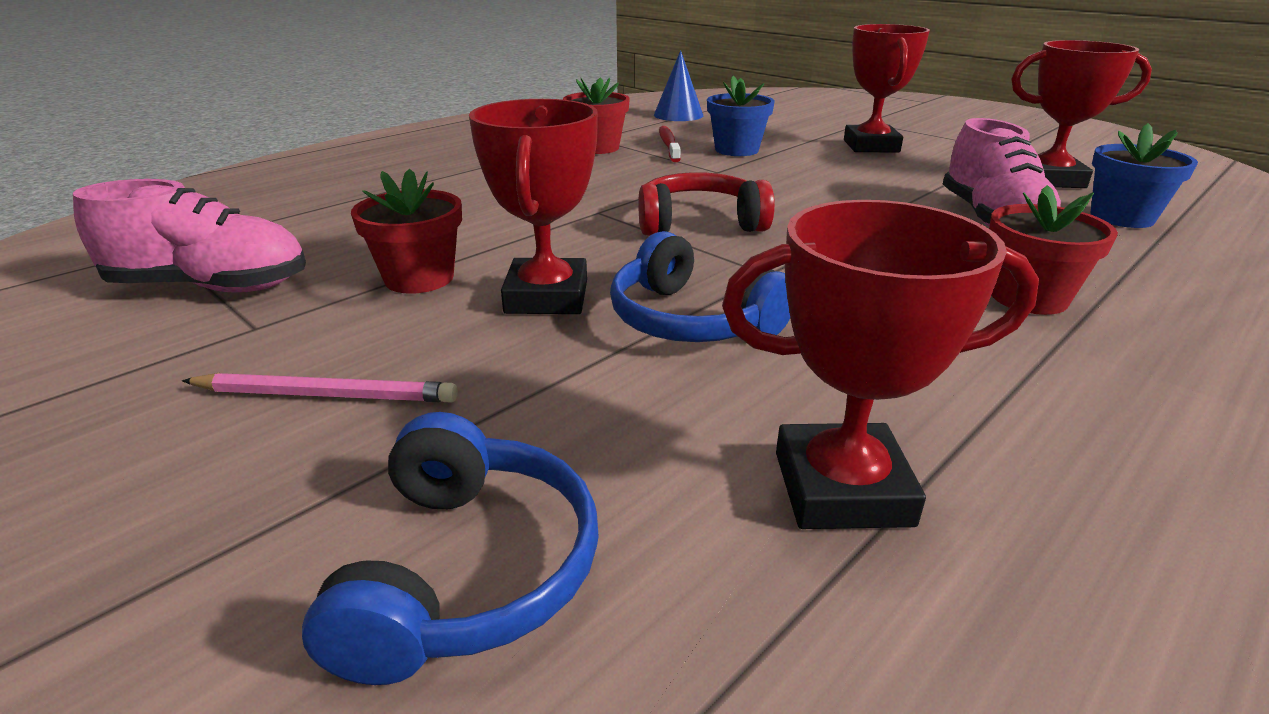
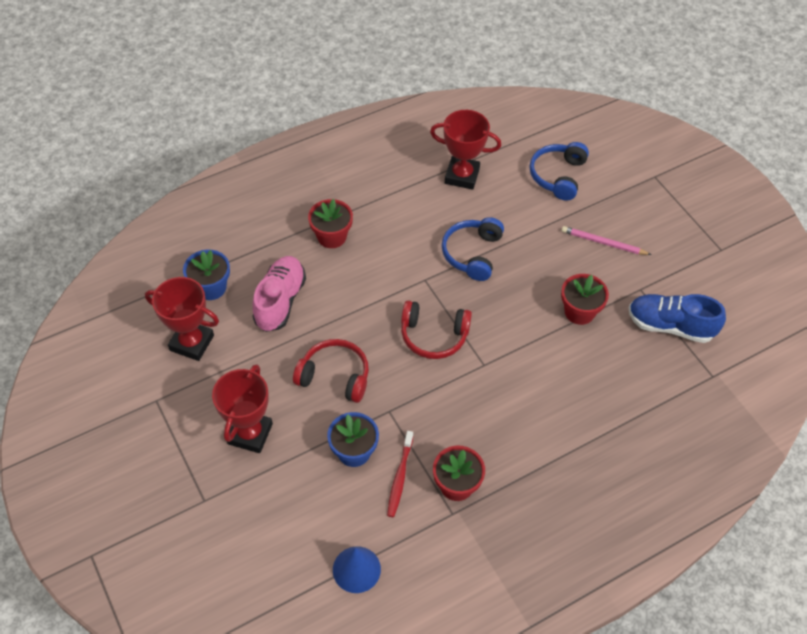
camera: 165 degrees left, 25 degrees up
pink shoe [73,179,306,292] -> blue shoe [629,294,726,343]
red trophy [469,99,598,314] -> none
blue headphones [610,231,790,342] -> blue headphones turned 135 degrees counterclockwise [442,217,504,281]
none -> red headphones [293,339,369,403]

